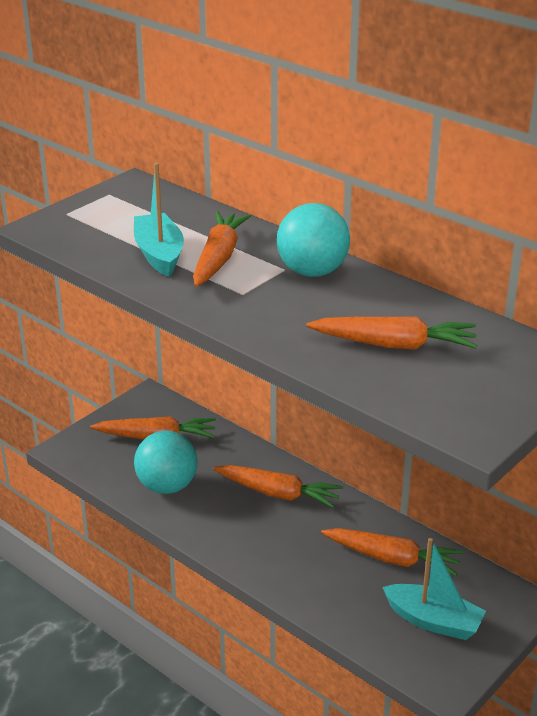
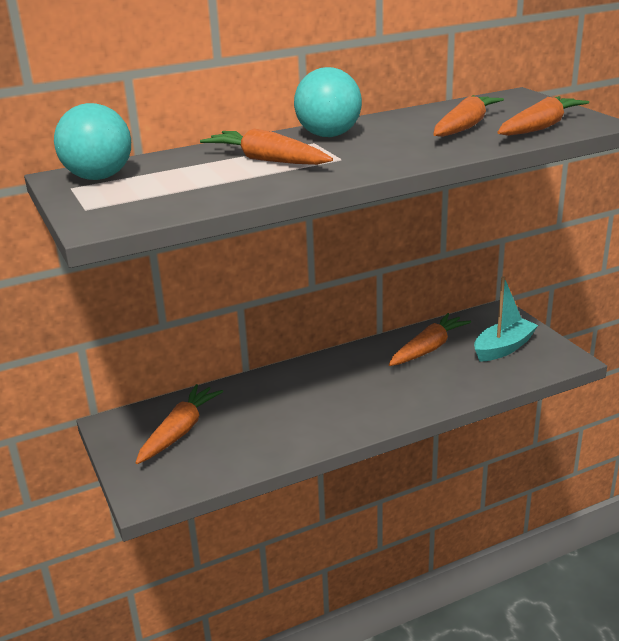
camera: 65 degrees left, 5 degrees down
turquoise boat [134,163,184,277] -> none
turquoise ball [134,431,197,494] -> turquoise ball moved to [54,103,131,180]
orange carrot [213,465,343,508] -> orange carrot moved to [497,96,589,136]

